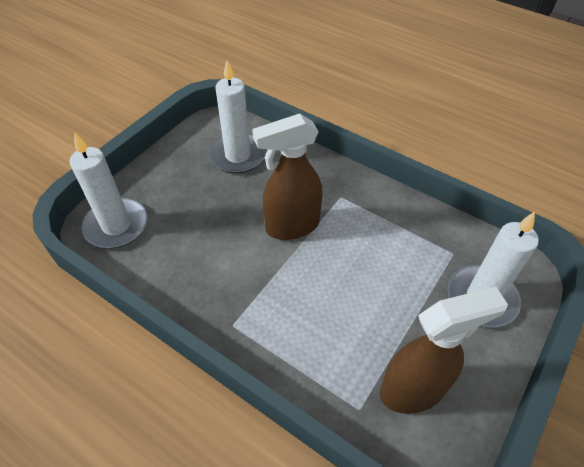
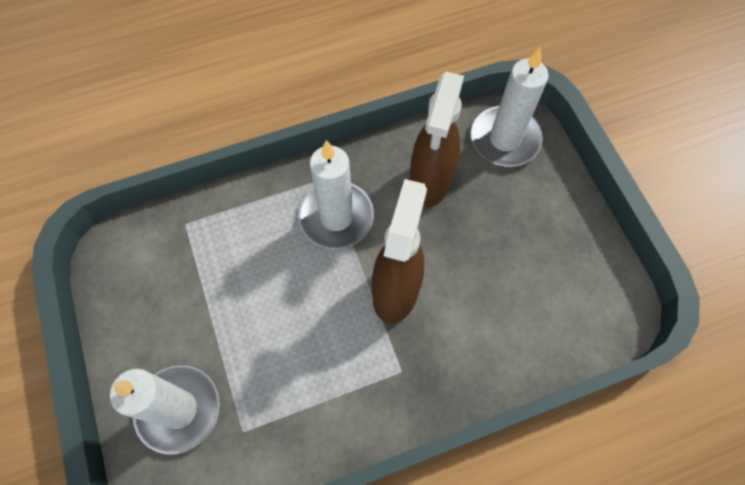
camera: 125 degrees right, 15 degrees up
white candle [209,60,266,174] -> white candle moved to [298,140,374,249]
brown spray bottle [380,287,508,414] -> brown spray bottle moved to [410,72,464,208]

